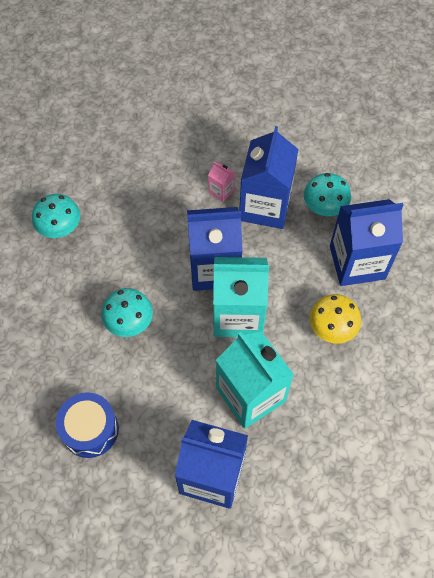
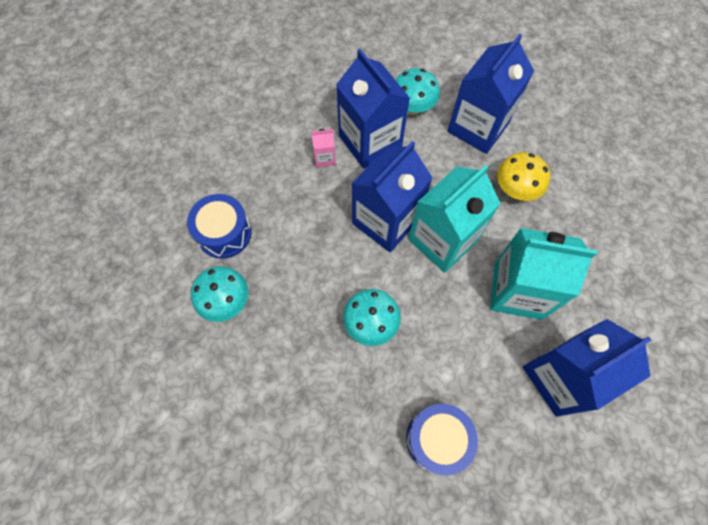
camera: 45 degrees left, 5 degrees up
none -> blue drum [187,194,252,259]

